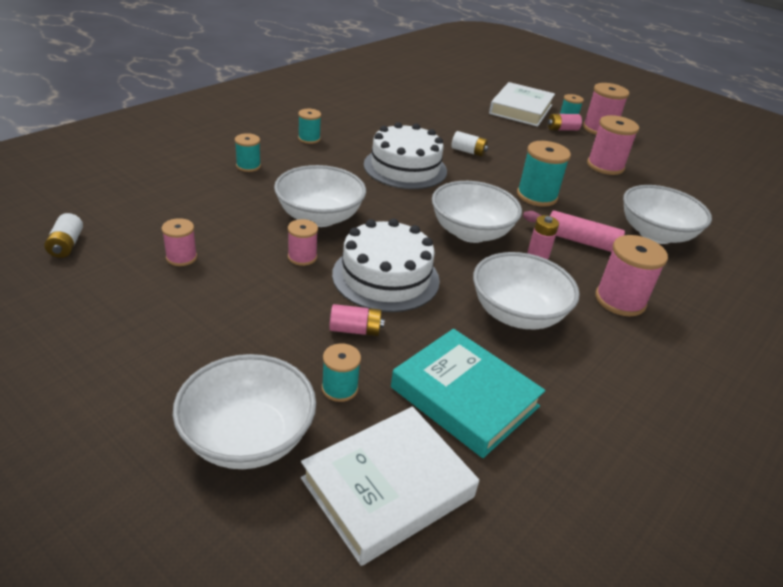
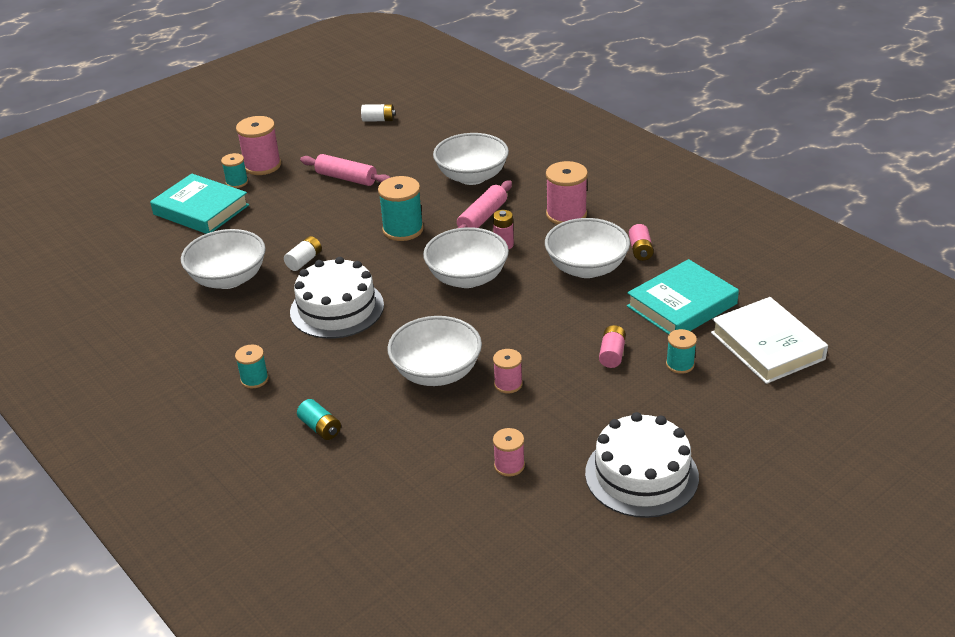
camera: 75 degrees left, 0 degrees up
white battery [44,213,83,258] -> white battery moved to [361,104,396,122]
white bowl [173,354,316,469] -> white bowl moved to [181,229,266,289]
turquoise spool [235,133,261,172] -> turquoise battery [297,399,341,440]
white cake [332,218,440,312] -> white cake moved to [585,412,699,518]
white book [489,82,555,127] -> turquoise book [150,174,249,234]
pink battery [548,114,582,131] -> pink battery moved to [629,224,654,261]
pink spool [587,115,639,175] -> pink rolling pin [300,154,390,186]

